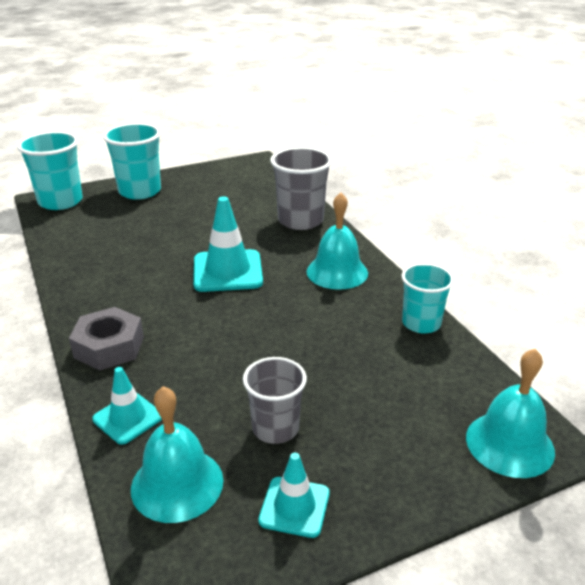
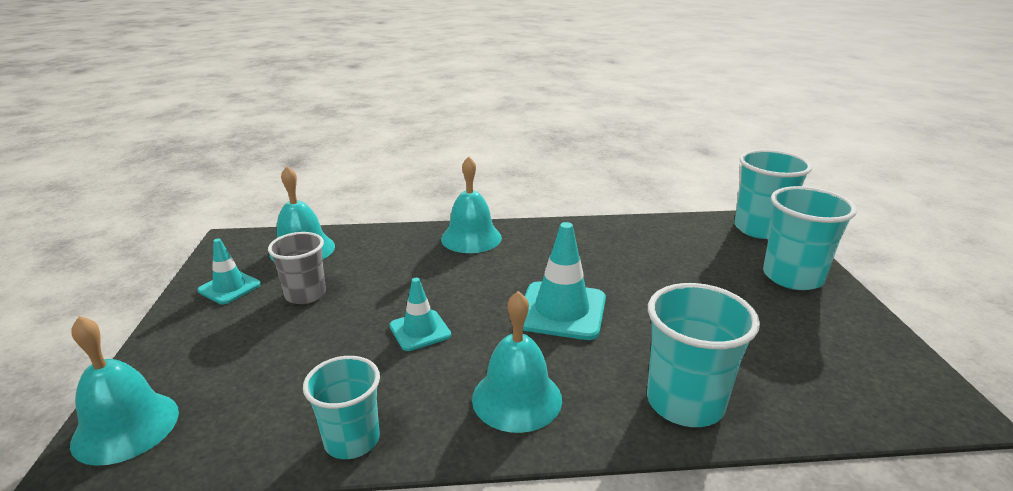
camera: 110 degrees right, 5 degrees down
grey nut [69,307,144,371] -> turquoise bell [441,156,502,253]
turquoise traffic cone [92,367,162,445] -> turquoise traffic cone moved to [389,278,451,351]
grey cup [270,147,332,230] -> turquoise cup [647,283,760,427]

